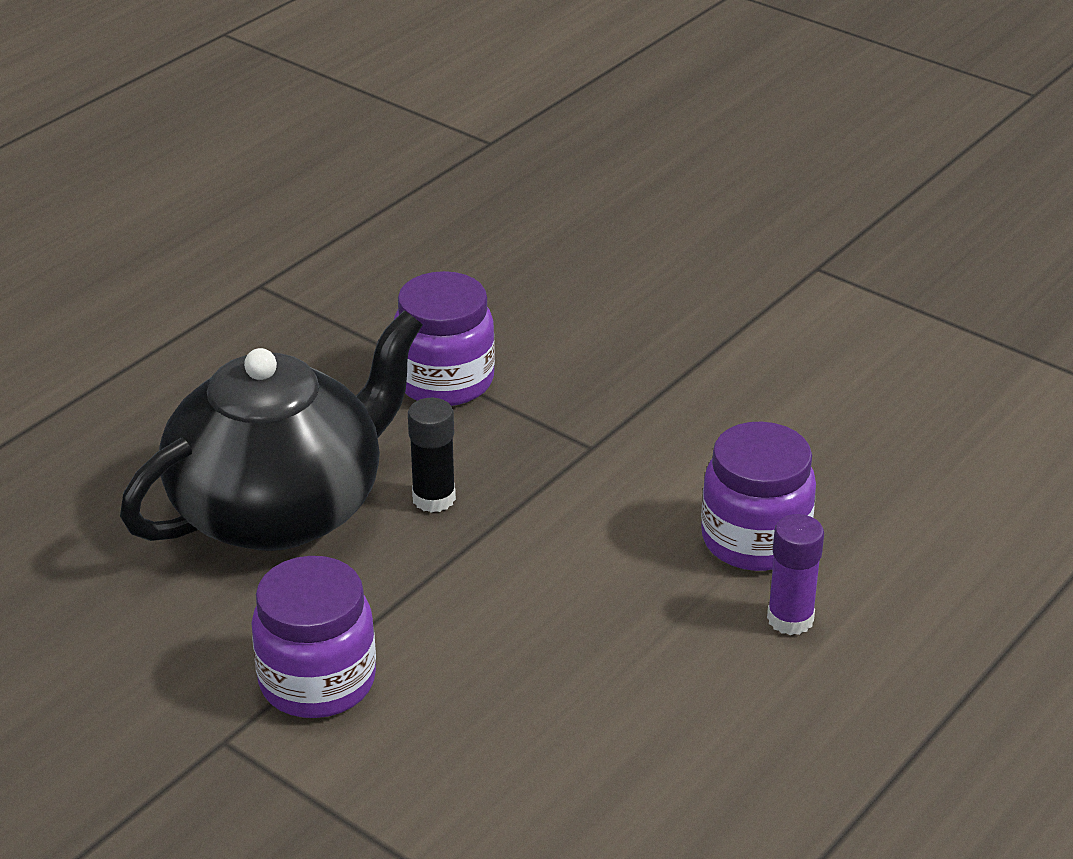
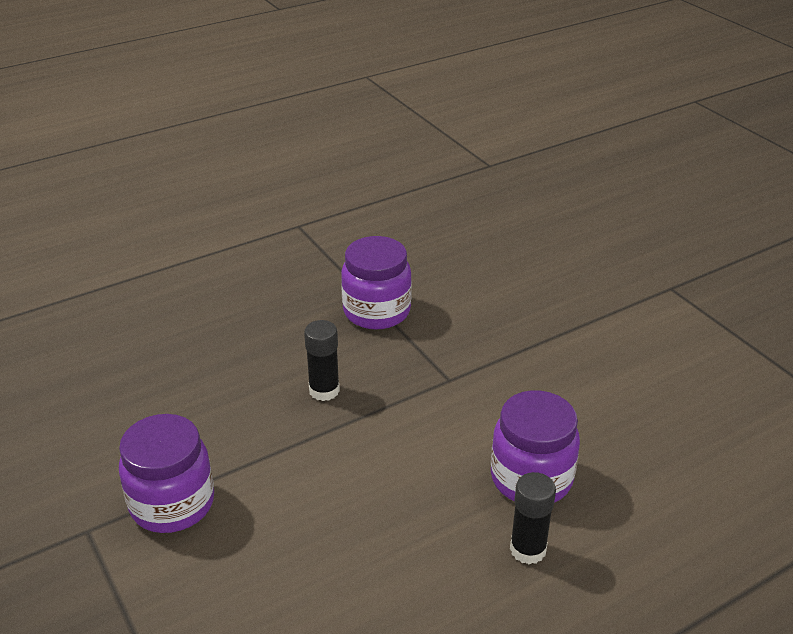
camera: 20 degrees right, 0 degrees up
black teapot [120,311,423,551] -> none
purple glue stick [767,514,824,635] -> black glue stick [510,472,556,564]

